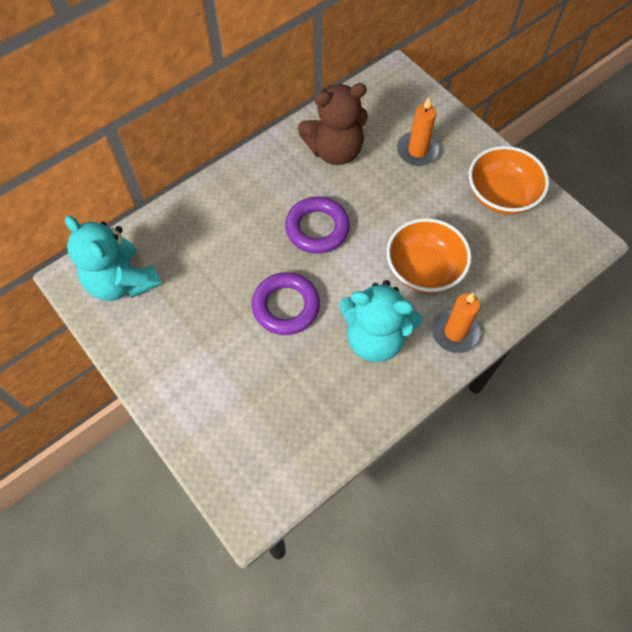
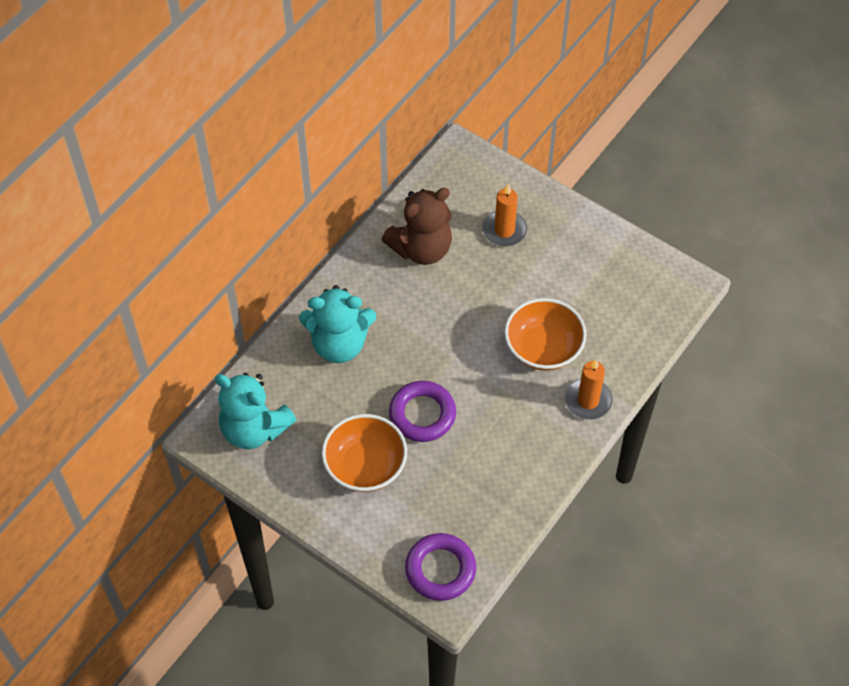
camera: 15 degrees left, 5 degrees down
purple ring [285,197,350,254] -> purple ring moved to [405,533,476,601]
turquoise teddy bear [339,280,423,362] -> turquoise teddy bear moved to [299,285,376,363]
orange bowl [469,146,549,215] -> orange bowl moved to [322,414,407,492]

